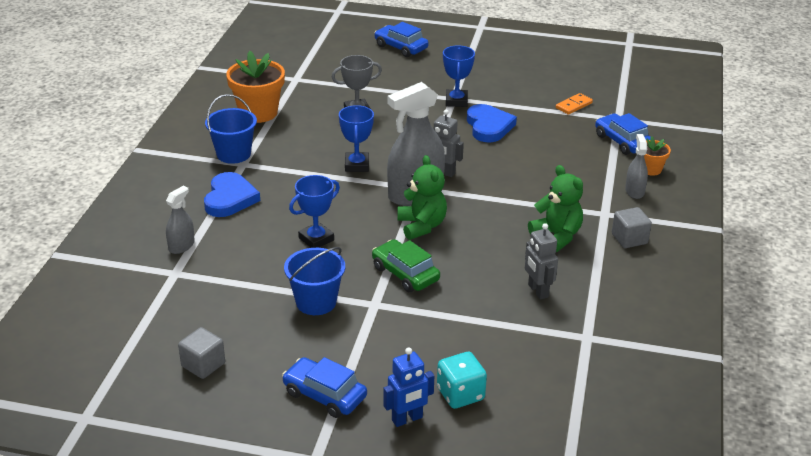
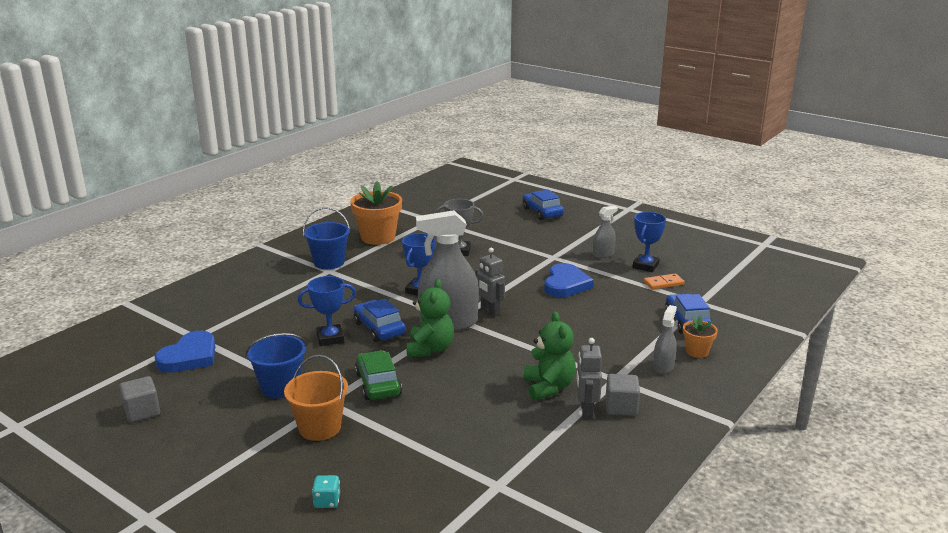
camera: 25 degrees right, 10 degrees down
grey spray bottle [166,186,195,254] -> grey spray bottle moved to [593,206,618,258]
blue heart [204,172,260,217] -> blue heart moved to [155,331,215,373]
blue car [282,357,367,418] -> blue car moved to [353,299,406,342]
blue robot [383,347,434,427] -> none
turquoise dice [437,352,487,409] -> turquoise dice [312,475,340,508], size x0.59
blue trophy [443,45,475,107] -> blue trophy moved to [633,212,666,272]
grey robot [525,223,558,300] -> grey robot moved to [576,338,602,419]
none -> orange bucket [284,355,348,441]

